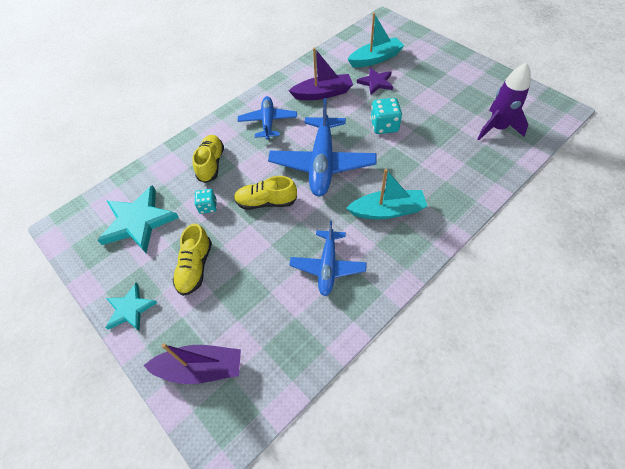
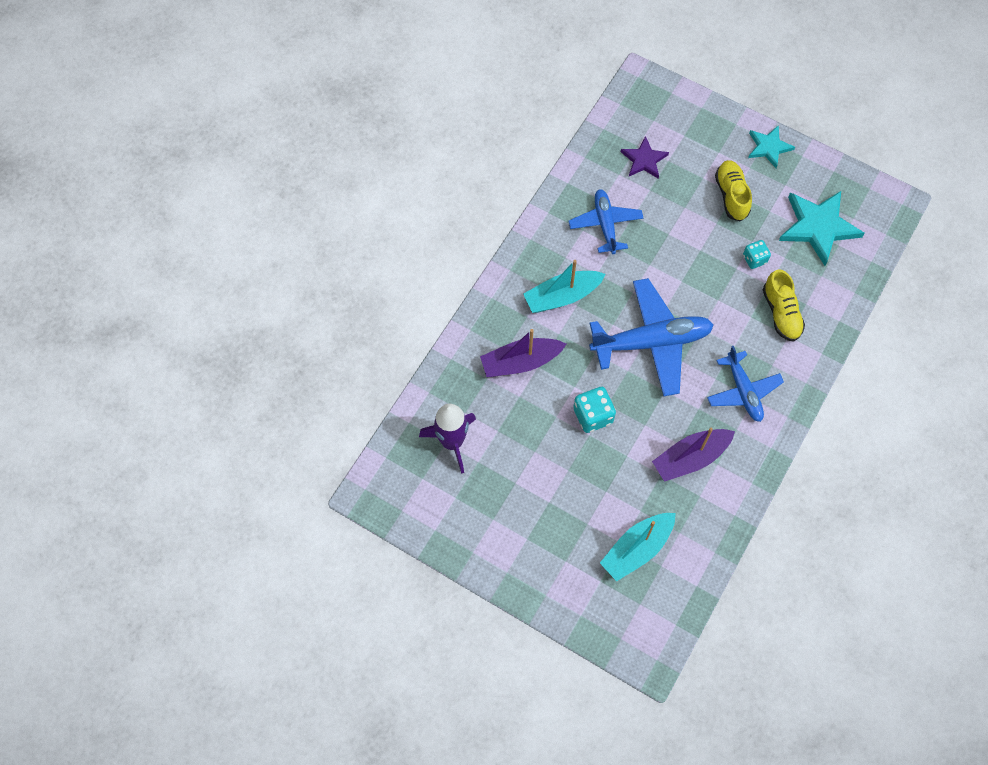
camera: 160 degrees right, 10 degrees up
purple boat [143,343,241,384] -> purple boat moved to [480,329,566,377]
yellow shoe [234,176,297,210] -> none
blue plane [268,98,377,196] -> blue plane turned 90 degrees clockwise [589,278,714,396]
purple star [357,68,393,95] -> purple star moved to [621,136,669,179]

